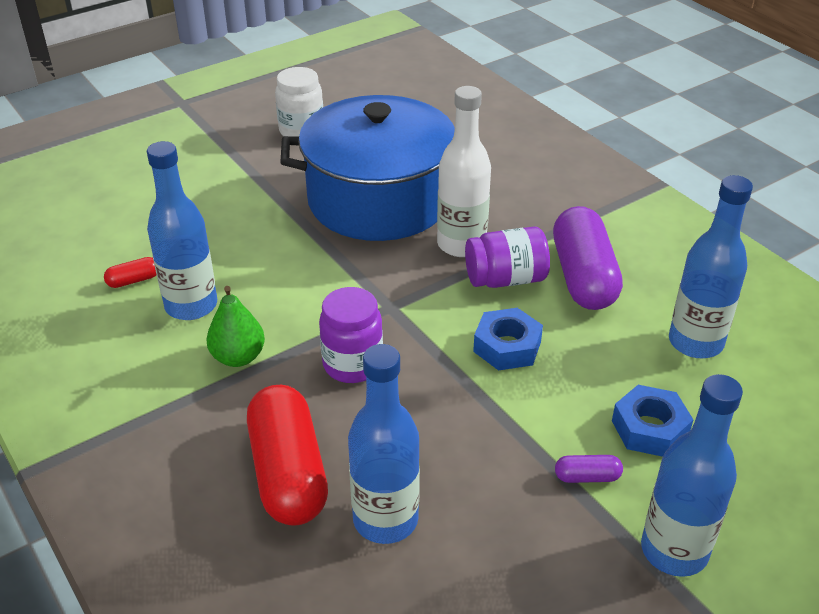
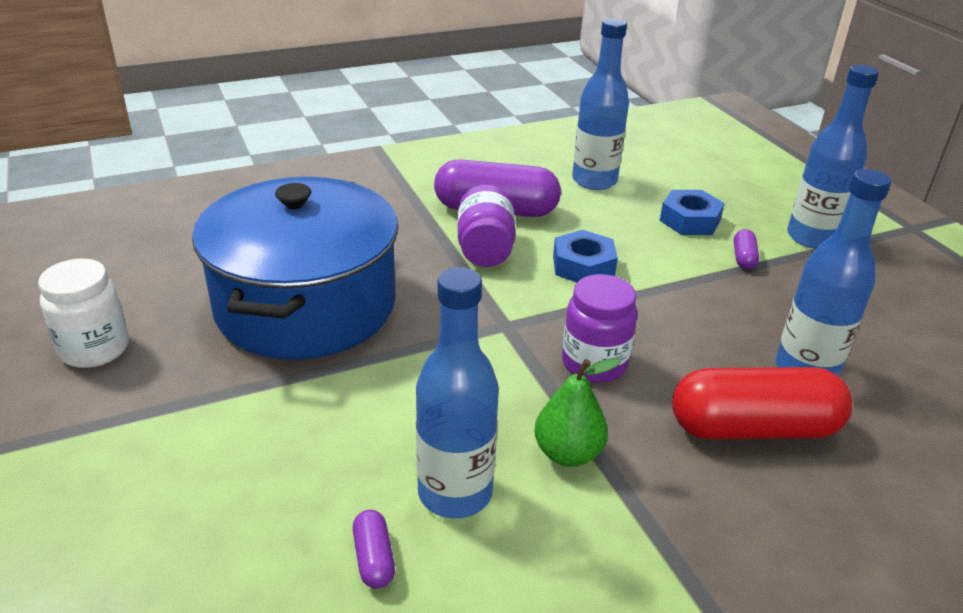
camera: 80 degrees left, 5 degrees down
red capsule [104,257,157,288] -> purple capsule [353,510,395,589]
white bottle [437,86,491,257] -> none

